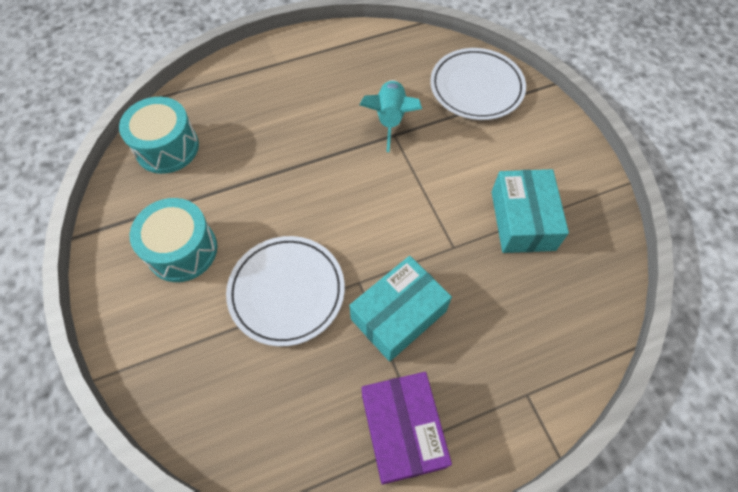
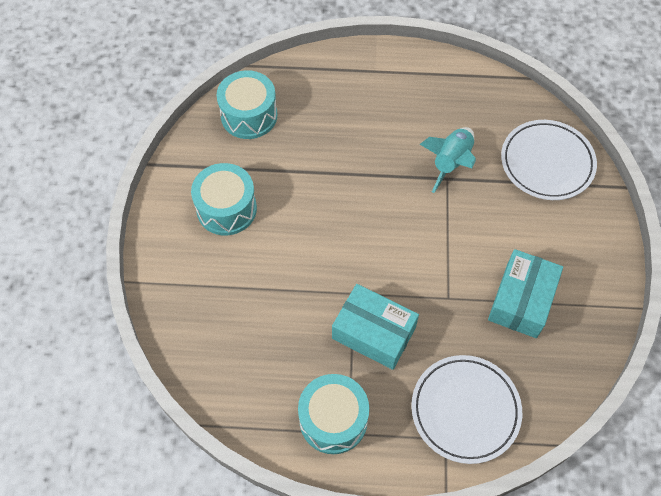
camera: 25 degrees right, 0 degrees up
white plate [226,236,345,346] -> white plate moved to [411,355,522,464]
turquoise box [349,256,452,362] -> turquoise box turned 45 degrees clockwise [332,284,419,370]
purple box [362,372,452,485] -> turquoise drum [298,374,369,454]

